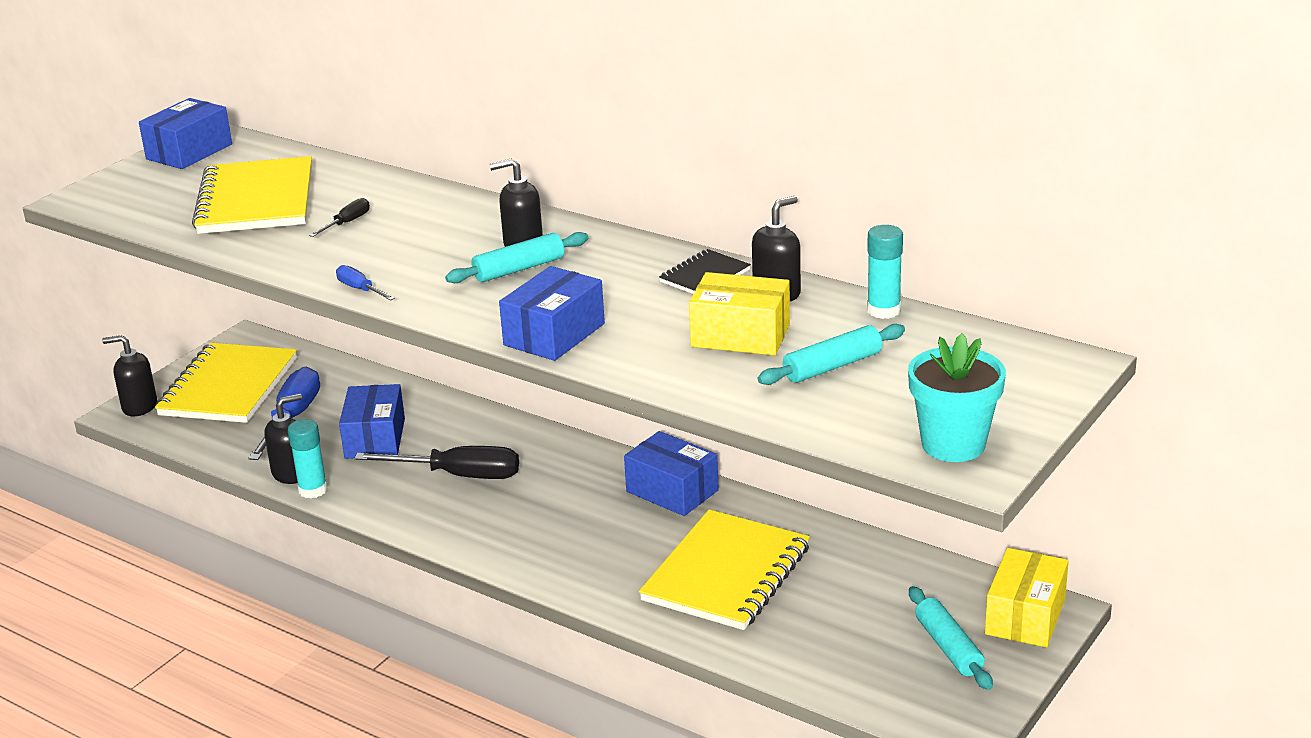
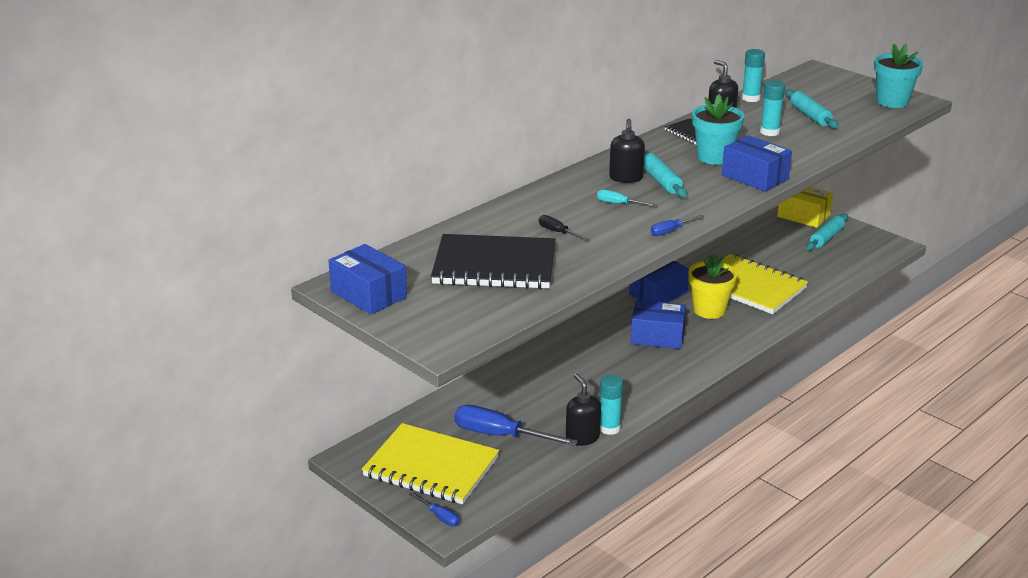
camera: 80 degrees left, 0 degrees up
black soap dispenser [102,335,157,417] -> blue screwdriver [409,492,460,526]
yellow notebook [192,156,312,234] -> black notebook [431,234,556,289]
blue box [339,384,405,459] -> blue box moved to [631,300,686,349]
black screwdriver [354,446,519,479] -> none
yellow box [689,272,790,355] -> turquoise glue stick [760,80,785,136]
turquoise rolling pin [909,586,993,690] -> turquoise rolling pin turned 45 degrees counterclockwise [807,214,848,250]
none -> turquoise screwdriver [597,190,657,206]
none -> yellow flower pot [689,254,737,319]
none -> turquoise flower pot [692,94,744,165]

